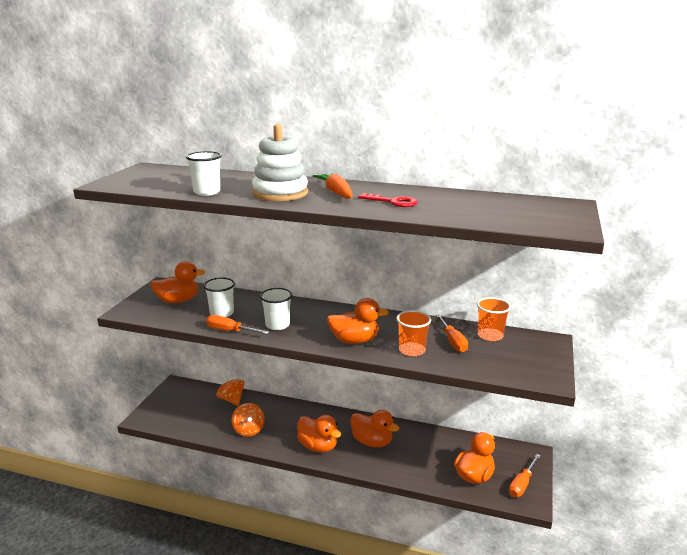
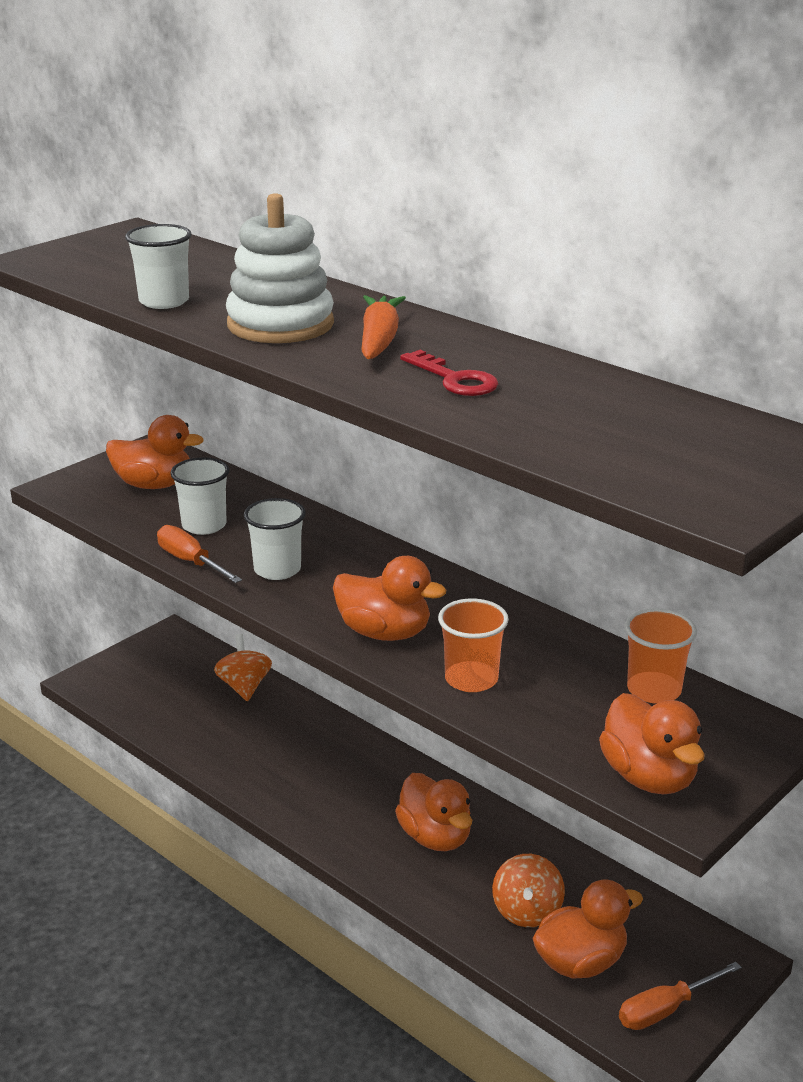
camera: 25 degrees right, 5 degrees up
orange spinning top [231,403,265,437] -> orange spinning top moved to [492,854,565,927]
orange duck [297,415,341,453] -> orange duck moved to [599,693,705,795]
orange screwdriver [436,314,468,352] -> none

